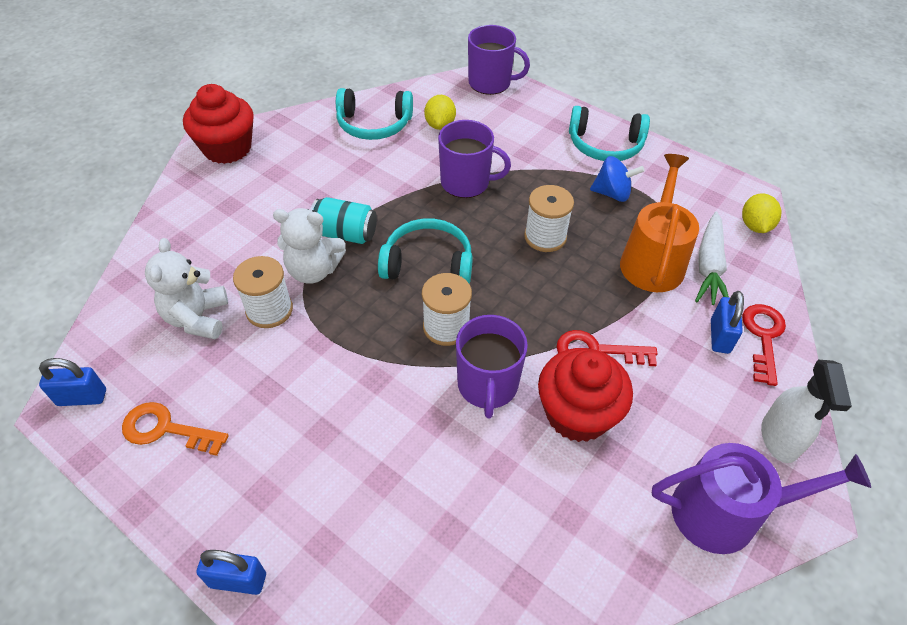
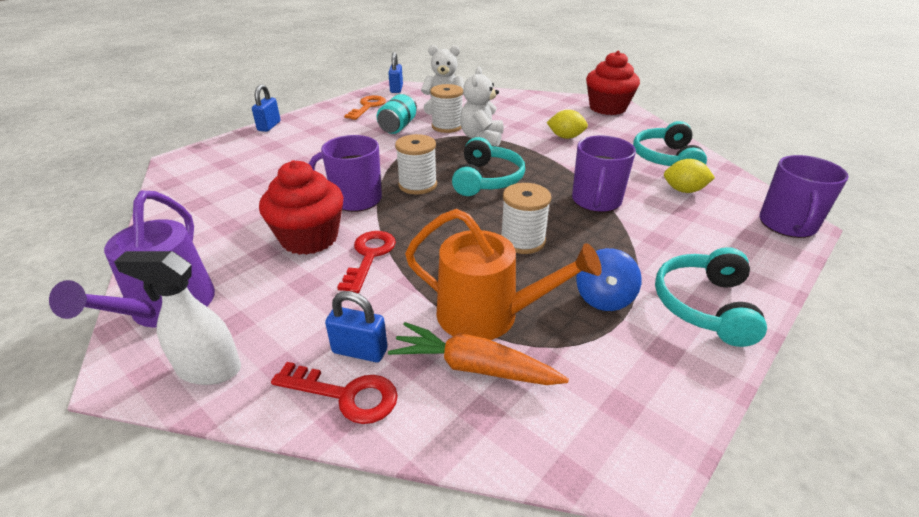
camera: 95 degrees right, 15 degrees down
turquoise can [310,197,377,244] -> turquoise can moved to [377,94,417,134]
white carrot [695,212,729,305] -> orange carrot [388,322,569,385]
yellow lemon [742,193,782,233] -> yellow lemon moved to [546,110,588,139]

